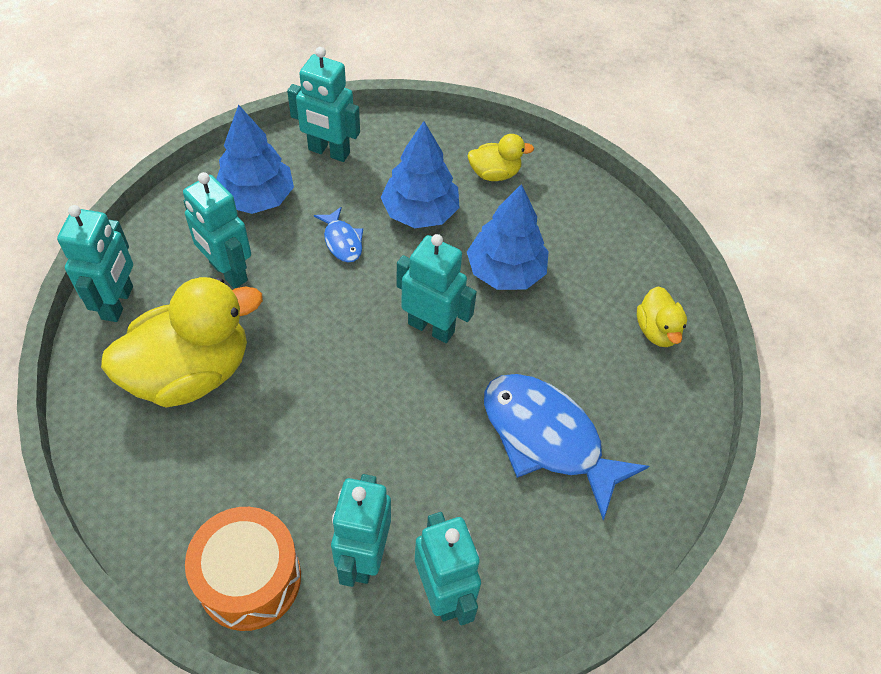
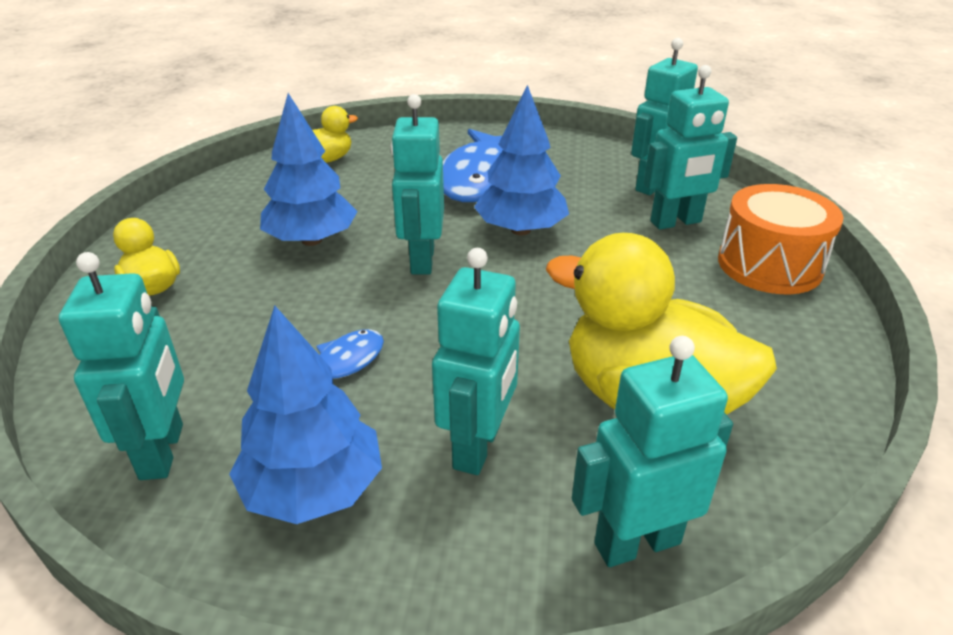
camera: 115 degrees left, 20 degrees down
blue tree [381,121,459,228] -> blue tree moved to [474,85,569,235]

